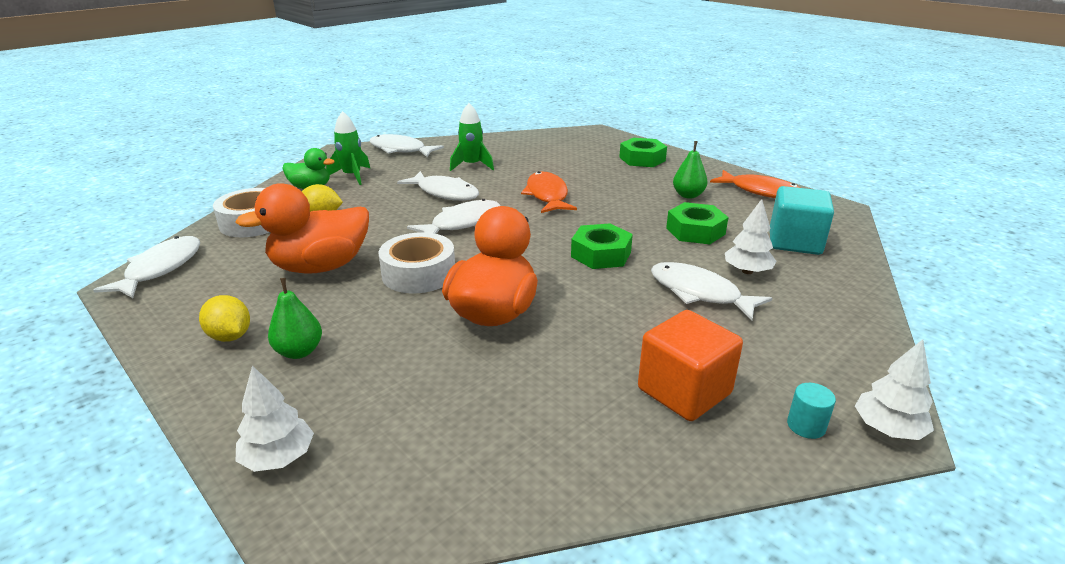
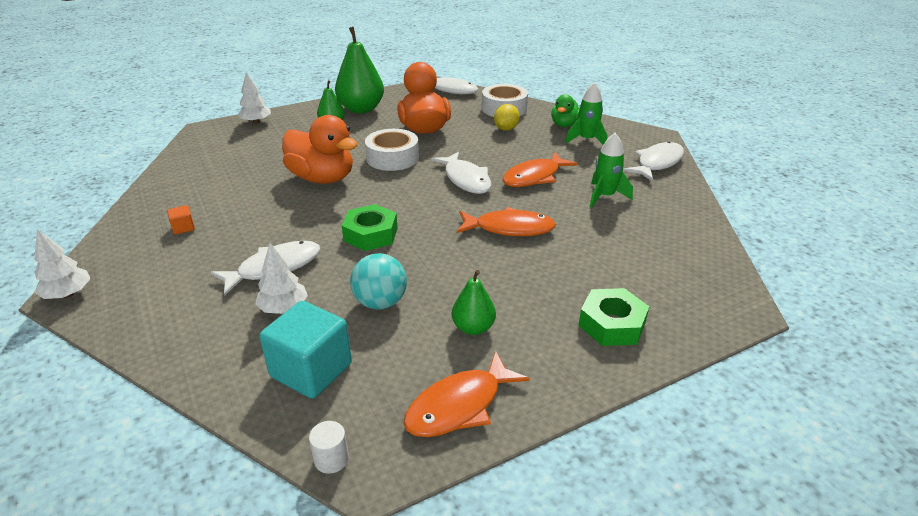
camera: 105 degrees right, 5 degrees up
yellow lemon [199,295,250,342] -> green pear [335,27,384,114]
white fish [397,171,479,201] -> orange fish [503,152,578,187]
orange cube [638,310,743,421] -> orange cube [167,205,195,234], size x0.44
green nut [666,202,729,244] -> turquoise ball [350,253,407,310]
turquoise cylinder [787,383,836,439] -> none
none -> white cylinder [309,421,349,474]

